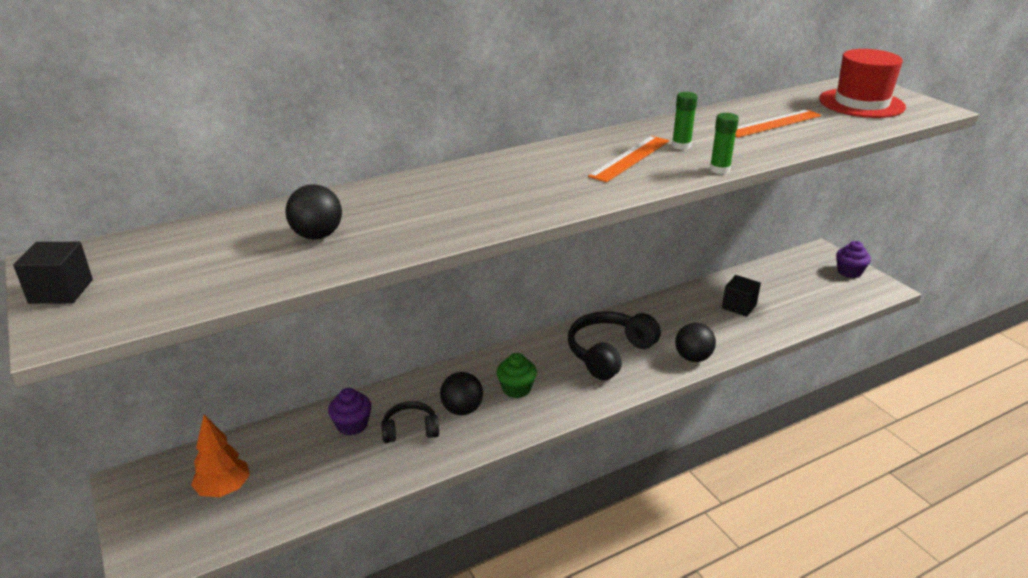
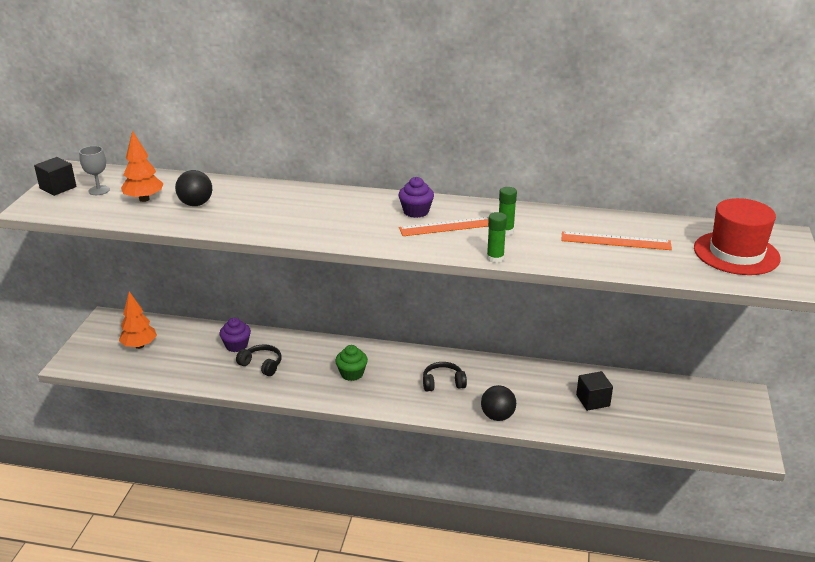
camera: 40 degrees right, 0 degrees up
black ball [440,372,483,415] -> none
black headphones [568,311,661,380] -> black headphones [423,362,467,392], size x0.57
purple cupcake [836,241,871,278] -> purple cupcake moved to [398,177,434,218]
none -> grey goblet [79,146,110,195]
none -> orange tree [121,130,164,202]

